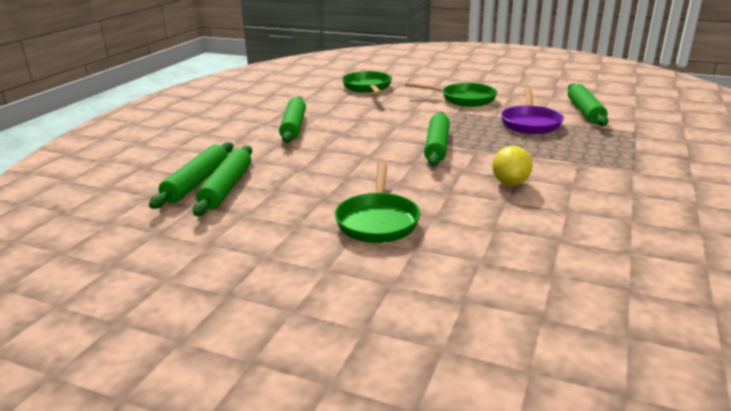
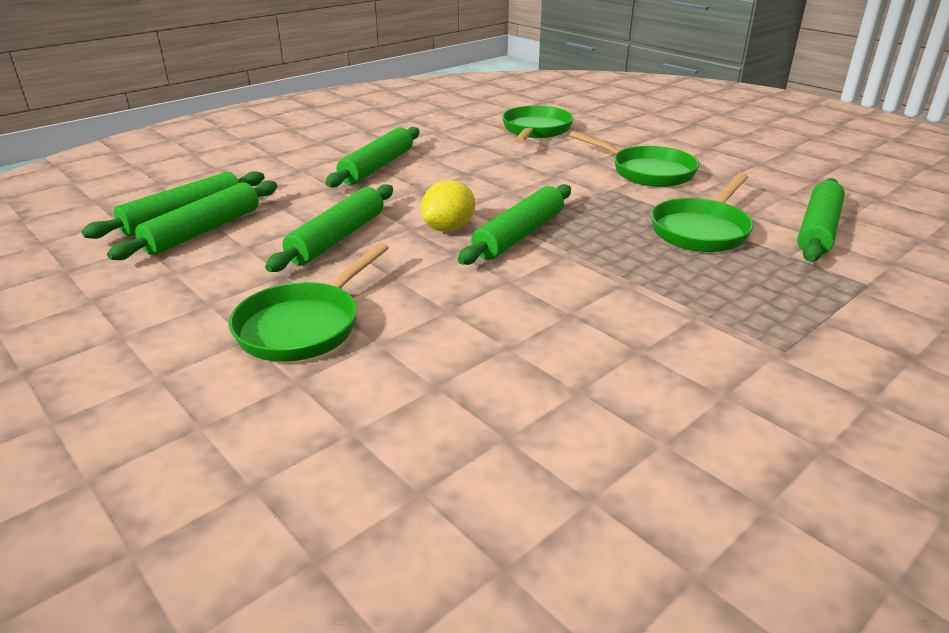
camera: 25 degrees right, 5 degrees up
yellow lemon [492,146,533,186] -> yellow lemon moved to [421,180,475,232]
purple pan [501,88,564,134] -> green pan [651,173,754,252]
none -> green rolling pin [265,184,393,272]

